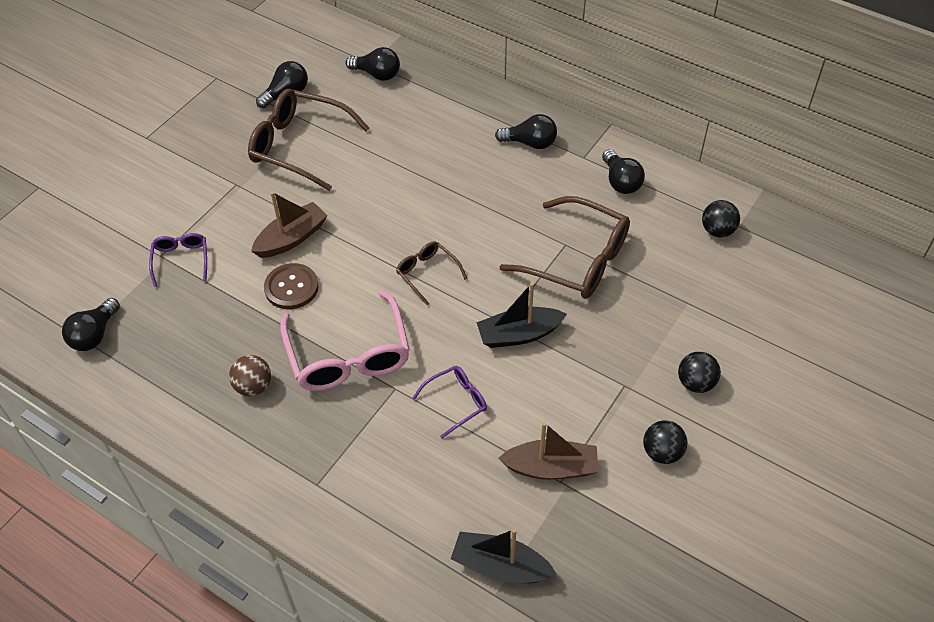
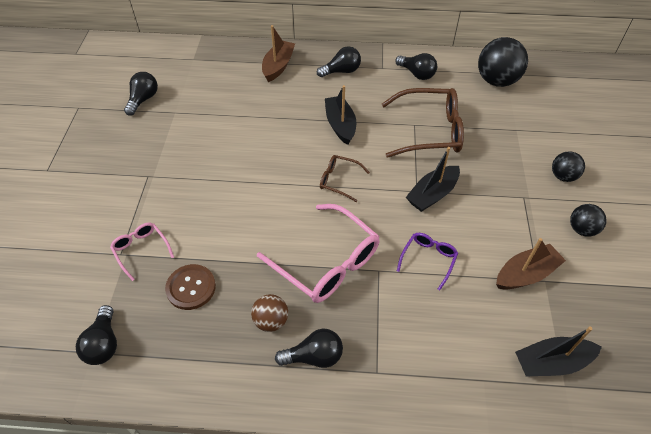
camera: 30 degrees left, 0 degrees up
purple glasses [149,233,207,287] -> pink glasses [110,223,174,281]
brown glasses [248,89,370,191] -> none
brown boat [251,191,328,258] -> brown boat moved to [262,25,295,82]
brown button [264,263,319,309] -> brown button moved to [165,264,216,310]
black light bulb [346,47,400,81] -> black light bulb moved to [275,329,343,368]
black ball [702,200,740,237] -> black ball [478,37,528,87], size x1.79
none -> black boat [325,85,356,145]

